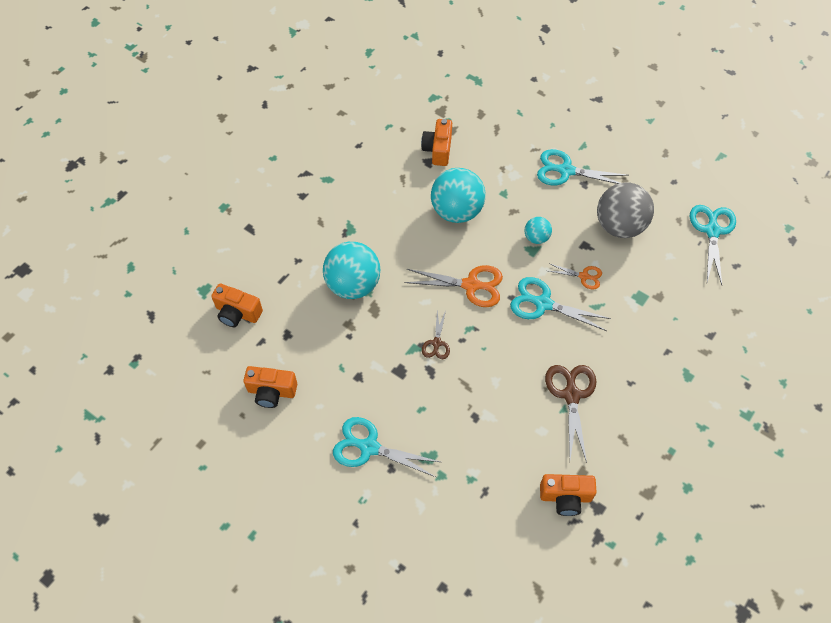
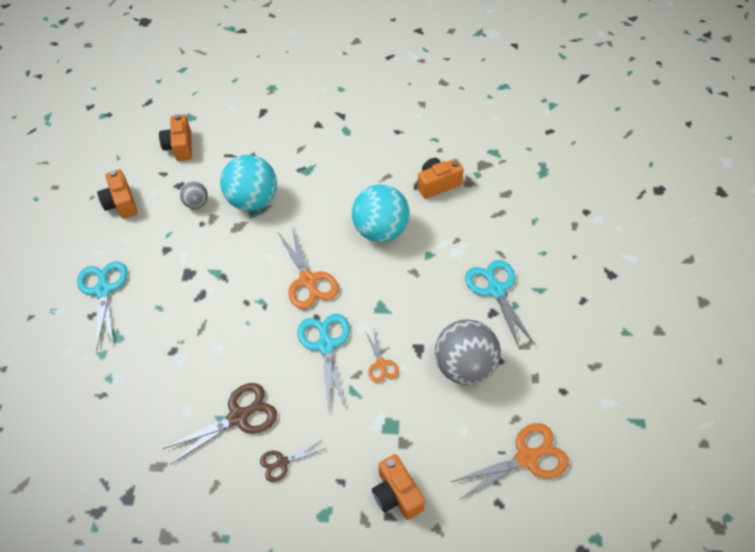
camera: 60 degrees right, 5 degrees down
brown scissors [422,310,450,359] -> brown scissors moved to [260,440,326,482]
turquoise ball [524,217,552,244] -> none
orange camera [540,474,597,516] -> orange camera moved to [372,454,425,520]
turquoise scissors [690,205,736,285] -> orange scissors [451,423,569,500]
none -> grey ball [180,181,208,209]

